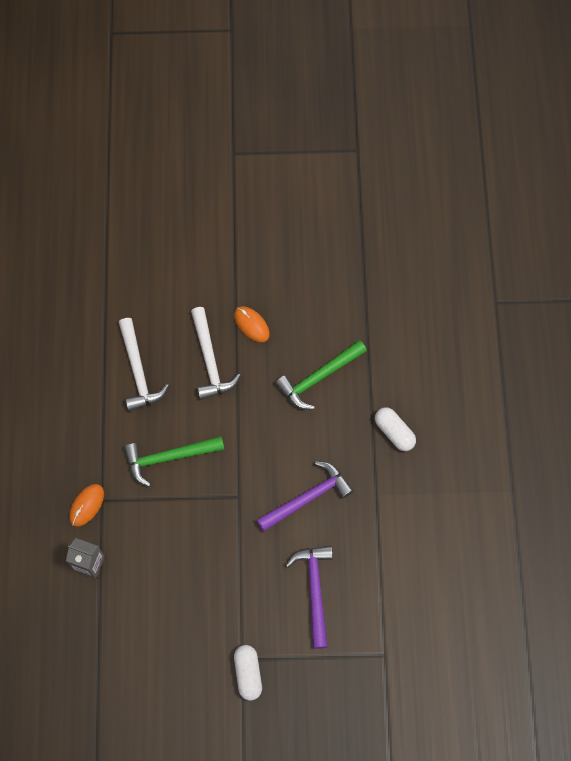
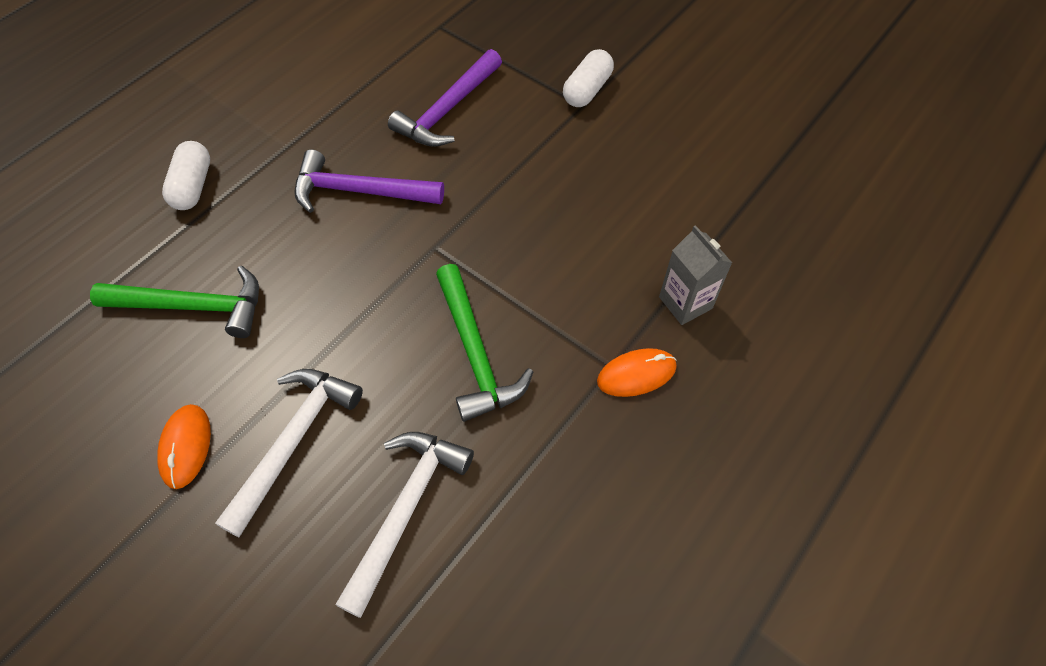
camera: 140 degrees left, 10 degrees down
green hammer [124,436,224,487] -> green hammer turned 45 degrees clockwise [436,264,533,422]

